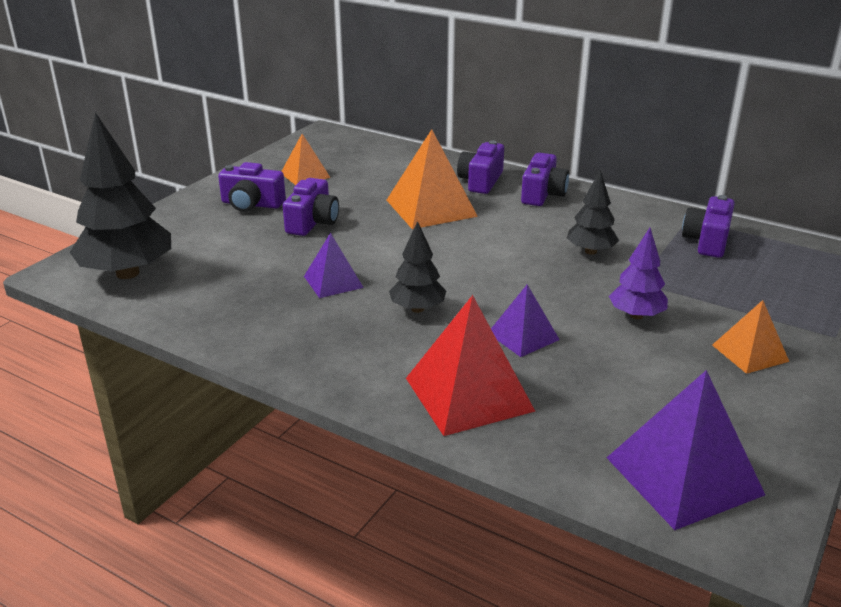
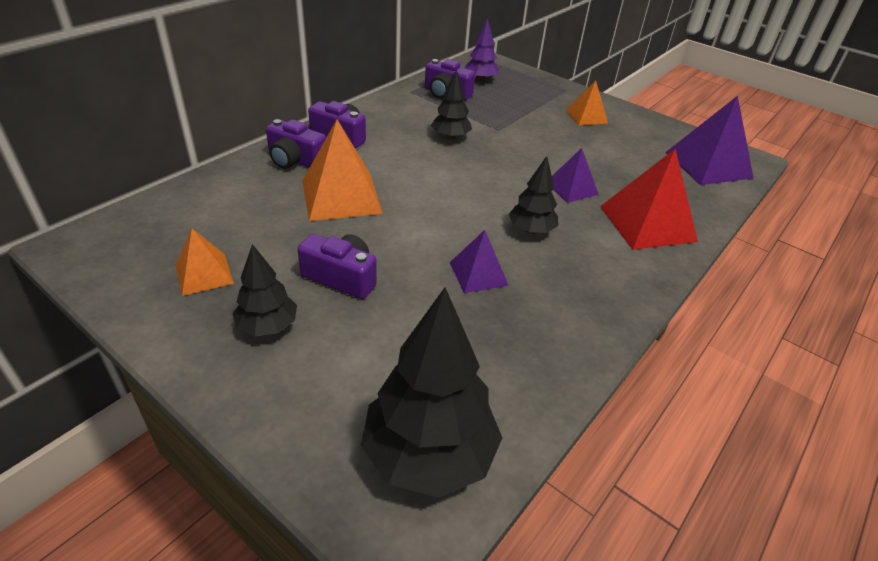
camera: 85 degrees left, 10 degrees up
purple camera [218,162,286,212] -> black tree [233,244,297,336]
purple tree [609,228,668,319] -> purple tree moved to [465,18,499,81]

